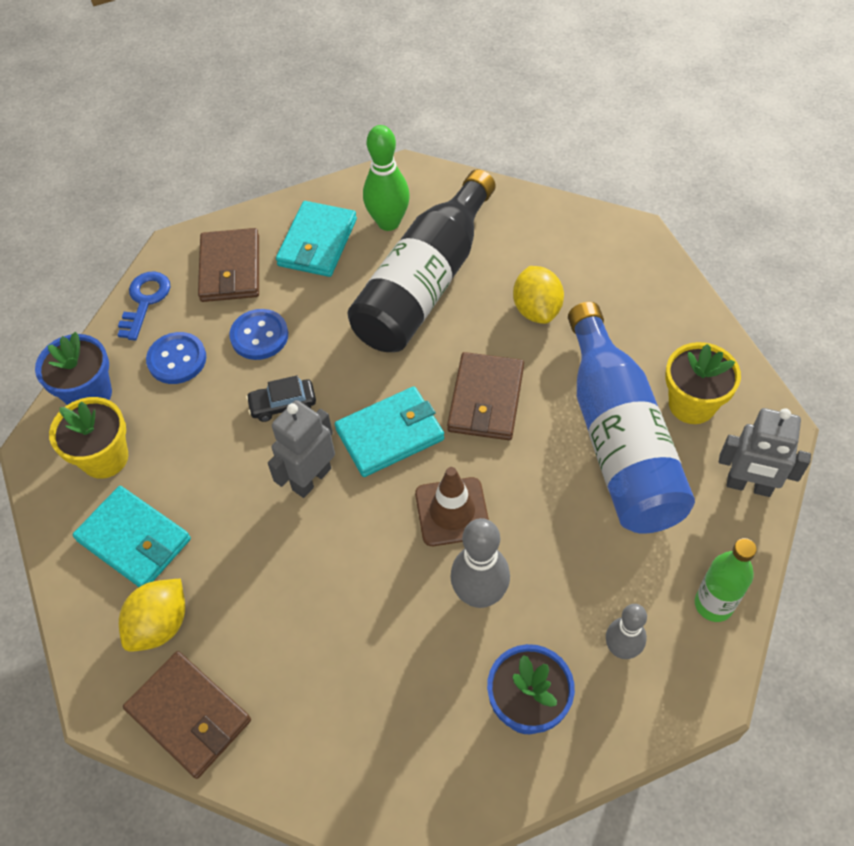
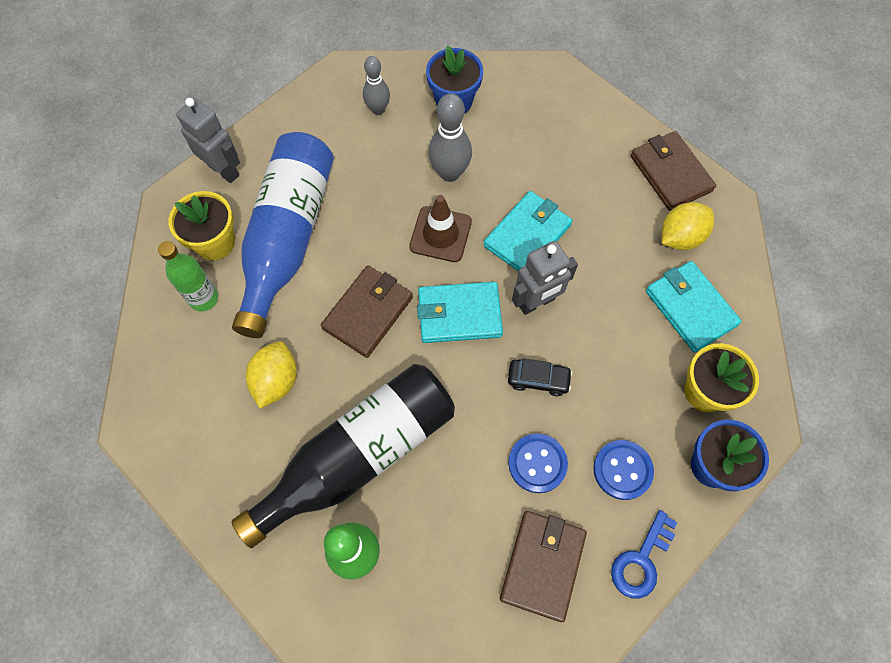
camera: 160 degrees left, 10 degrees up
turquoise wallet [276,201,357,277] -> turquoise wallet moved to [483,191,572,272]
green bottle [695,538,757,622] -> green bottle moved to [158,241,218,311]

